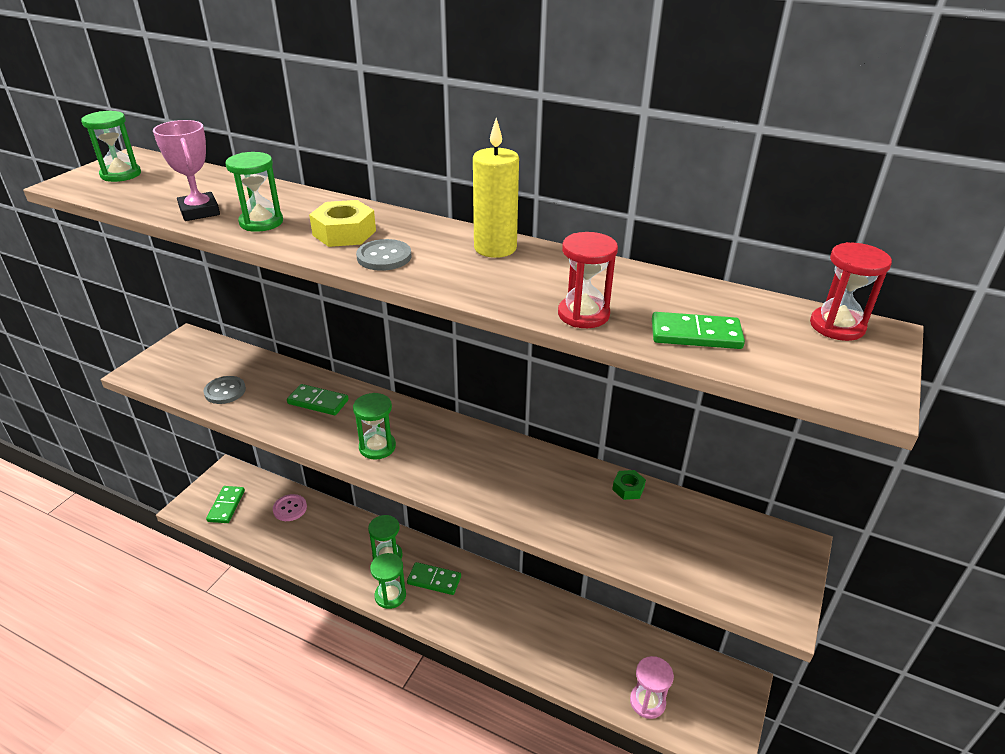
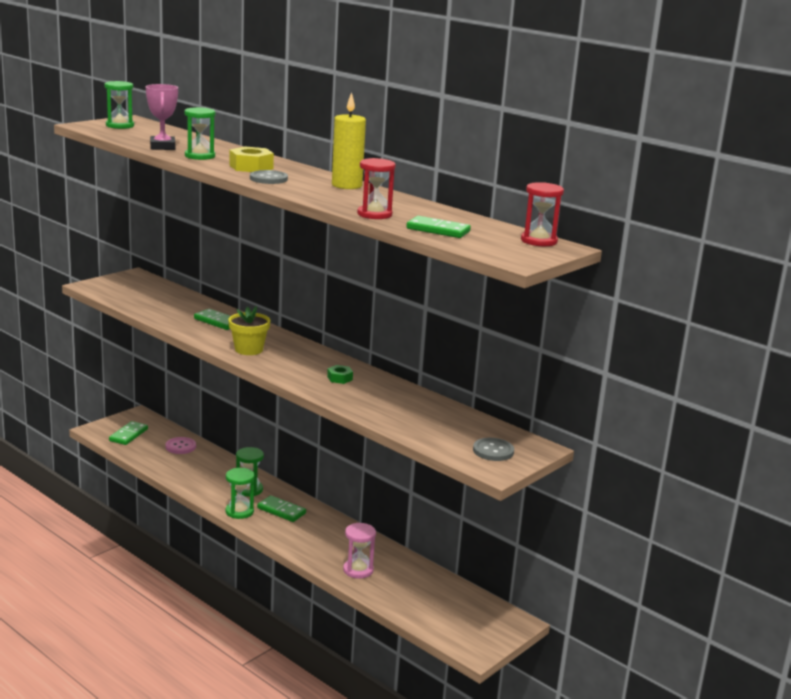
camera: 15 degrees right, 15 degrees down
grey button [204,376,246,404] -> grey button moved to [473,438,514,461]
green hourglass [353,393,396,460] -> yellow flower pot [228,306,270,355]
green nut [612,470,646,500] -> green nut moved to [327,365,353,384]
pink hourglass [630,656,674,719] -> pink hourglass moved to [343,523,376,579]

